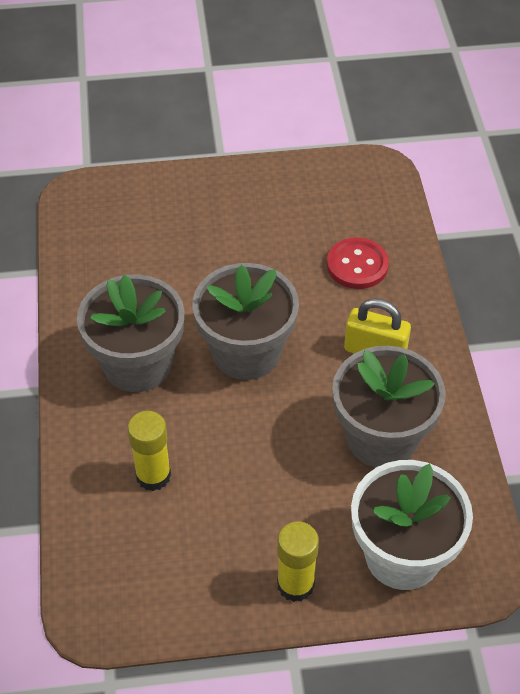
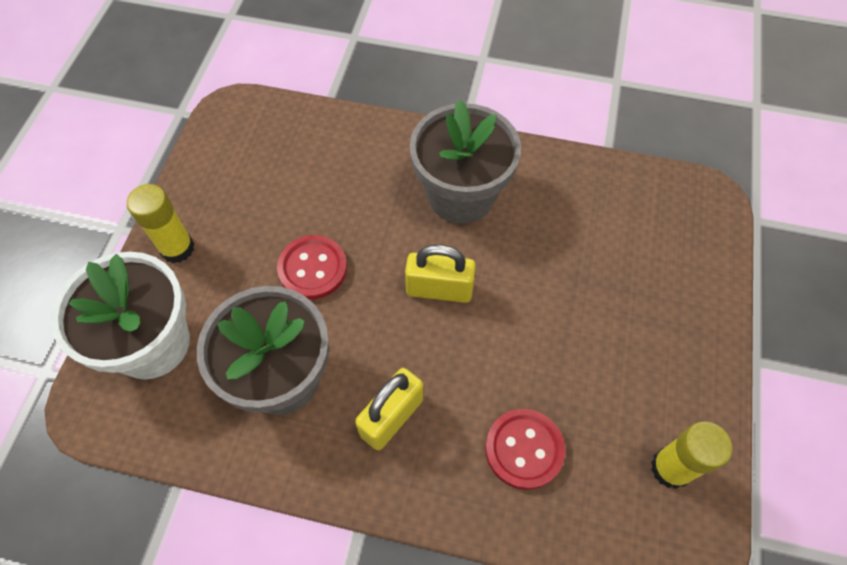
camera: 110 degrees right, 10 degrees up
yellow glue stick [128,411,171,491] -> yellow glue stick moved to [651,421,732,489]
grey flower pot [192,263,299,380] -> yellow padlock [405,244,476,303]
none -> red button [277,235,347,300]

